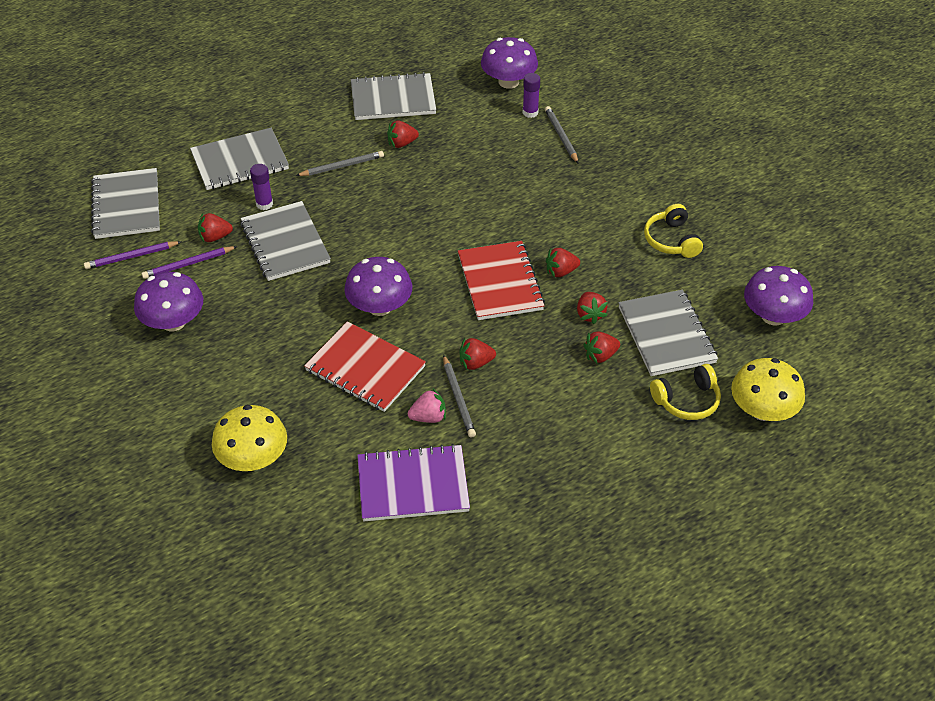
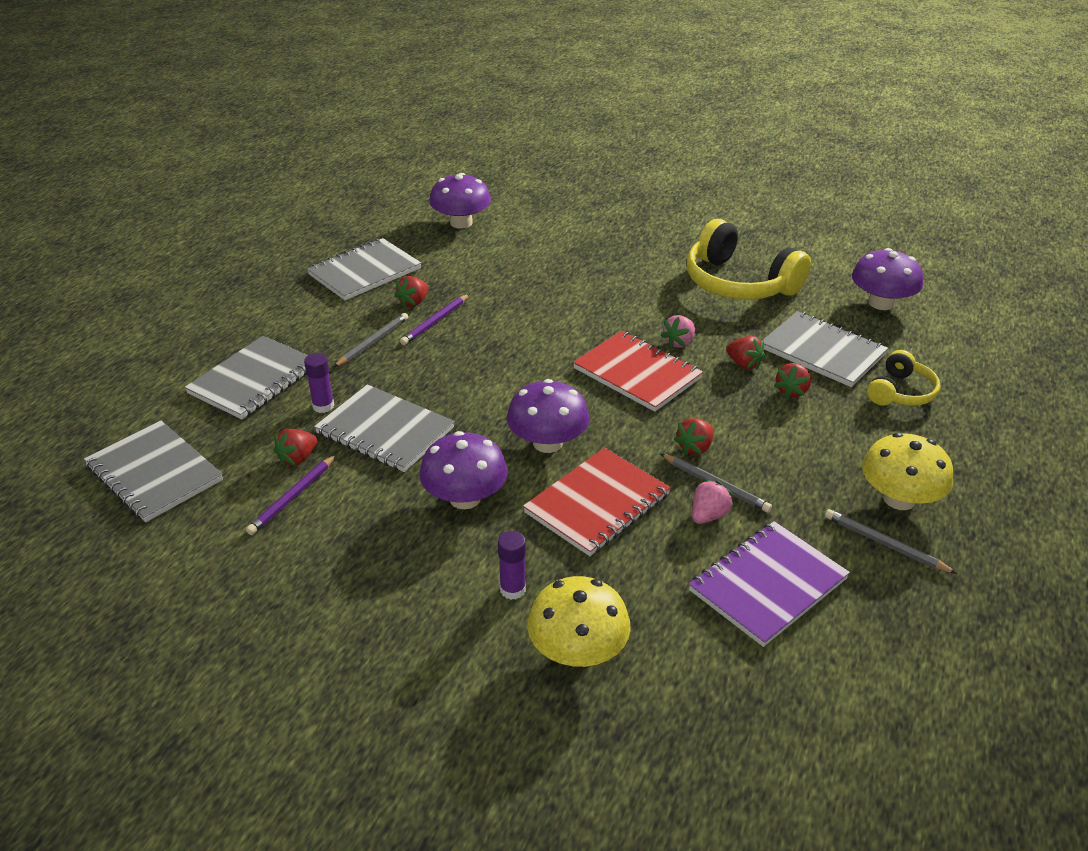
camera: 35 degrees left, 10 degrees down
purple pencil [84,241,181,269] -> purple pencil moved to [400,294,469,345]
purple mushroom [134,272,203,331] -> purple mushroom moved to [419,431,508,509]
red notebook [304,321,426,412] -> red notebook turned 45 degrees counterclockwise [523,448,671,556]
purple glue stick [523,73,540,118] -> purple glue stick moved to [498,531,526,600]
grey pencil [545,106,578,163] -> grey pencil moved to [825,509,957,574]
red strawberry [546,248,580,278] -> pink strawberry [661,315,695,348]
yellow headphones [644,204,703,258] -> yellow headphones [687,219,811,300], size x1.85
yellow mushroom [731,358,805,421] -> yellow mushroom moved to [862,433,953,510]

